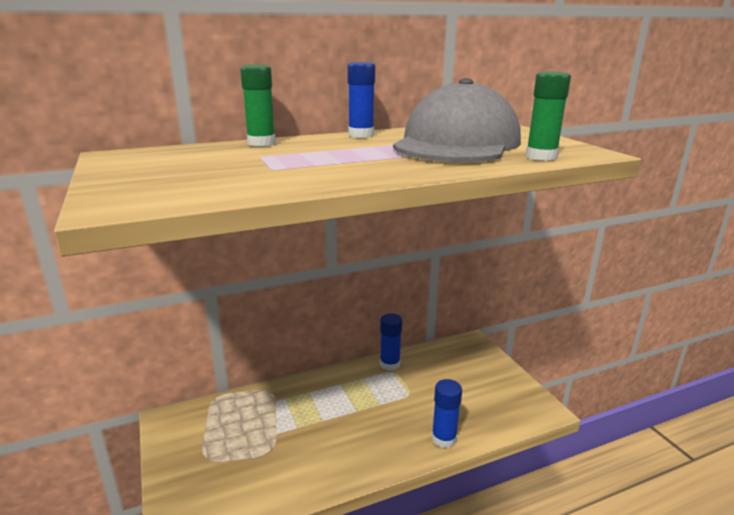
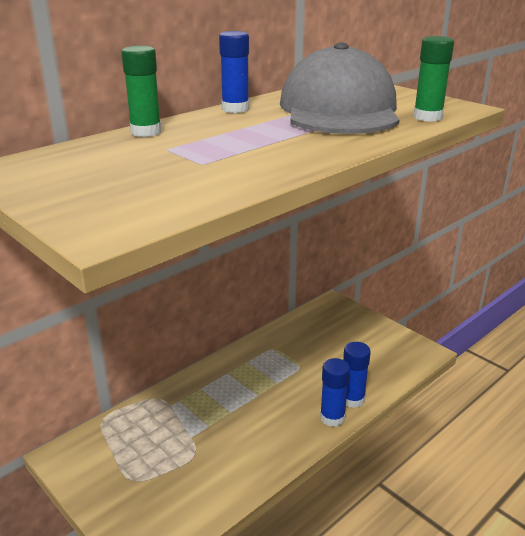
camera: 20 degrees left, 5 degrees up
blue glue stick [380,313,402,371] -> blue glue stick moved to [320,358,350,427]

